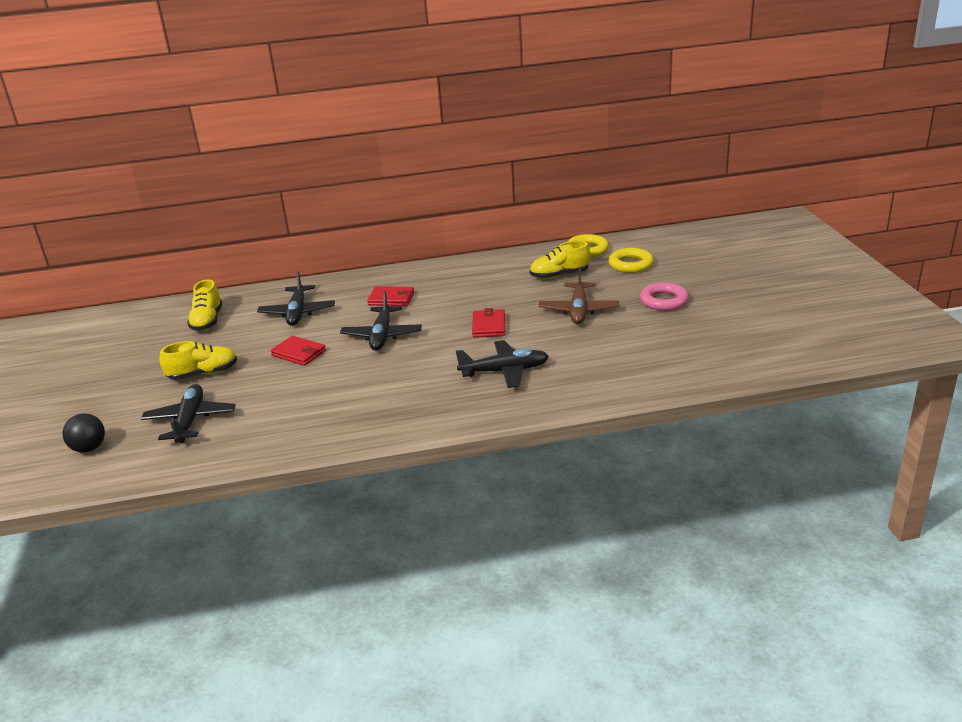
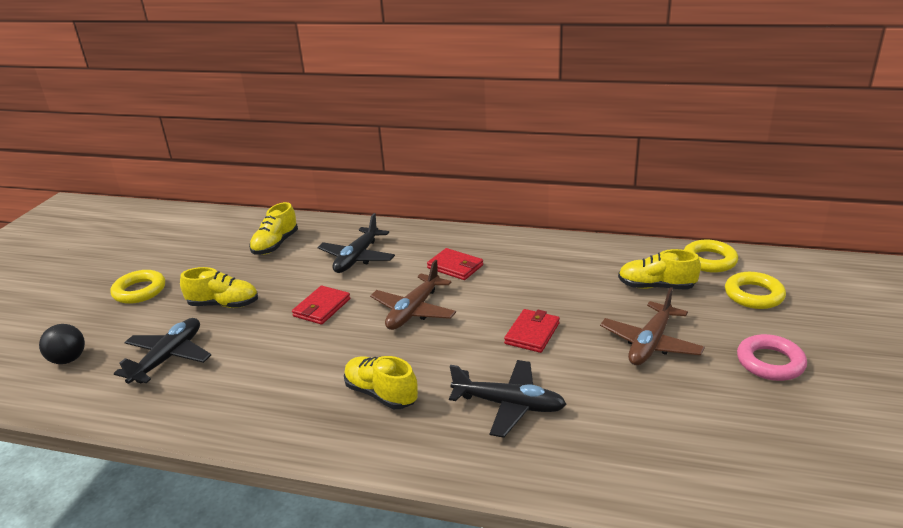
camera: 25 degrees right, 0 degrees up
red wallet [271,336,326,366] -> red wallet turned 60 degrees clockwise [292,286,350,325]
black plane [340,291,422,351] -> brown plane [370,260,456,330]
none -> yellow ring [110,270,165,304]
none -> yellow shoe [344,356,418,409]

